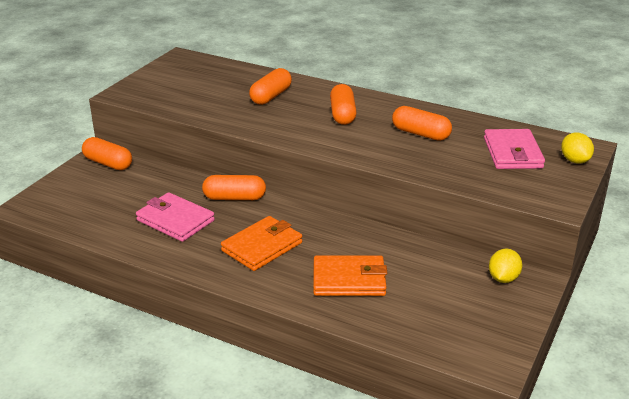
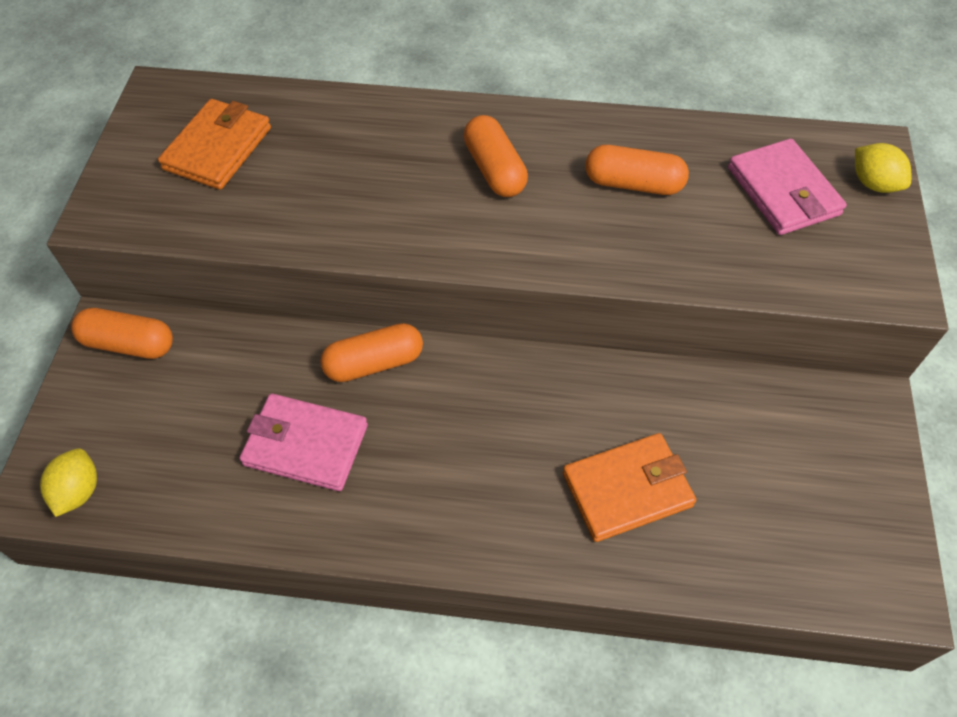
camera: 20 degrees left, 25 degrees up
orange wallet [221,216,302,271] -> orange wallet moved to [158,99,271,190]
orange capsule [249,68,292,105] -> none
yellow lemon [489,248,522,283] -> yellow lemon moved to [40,448,97,517]

